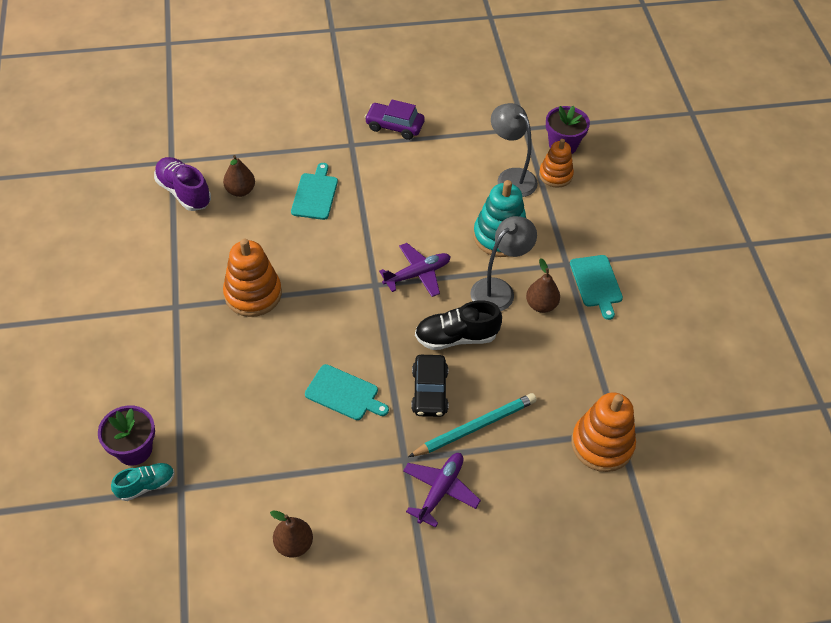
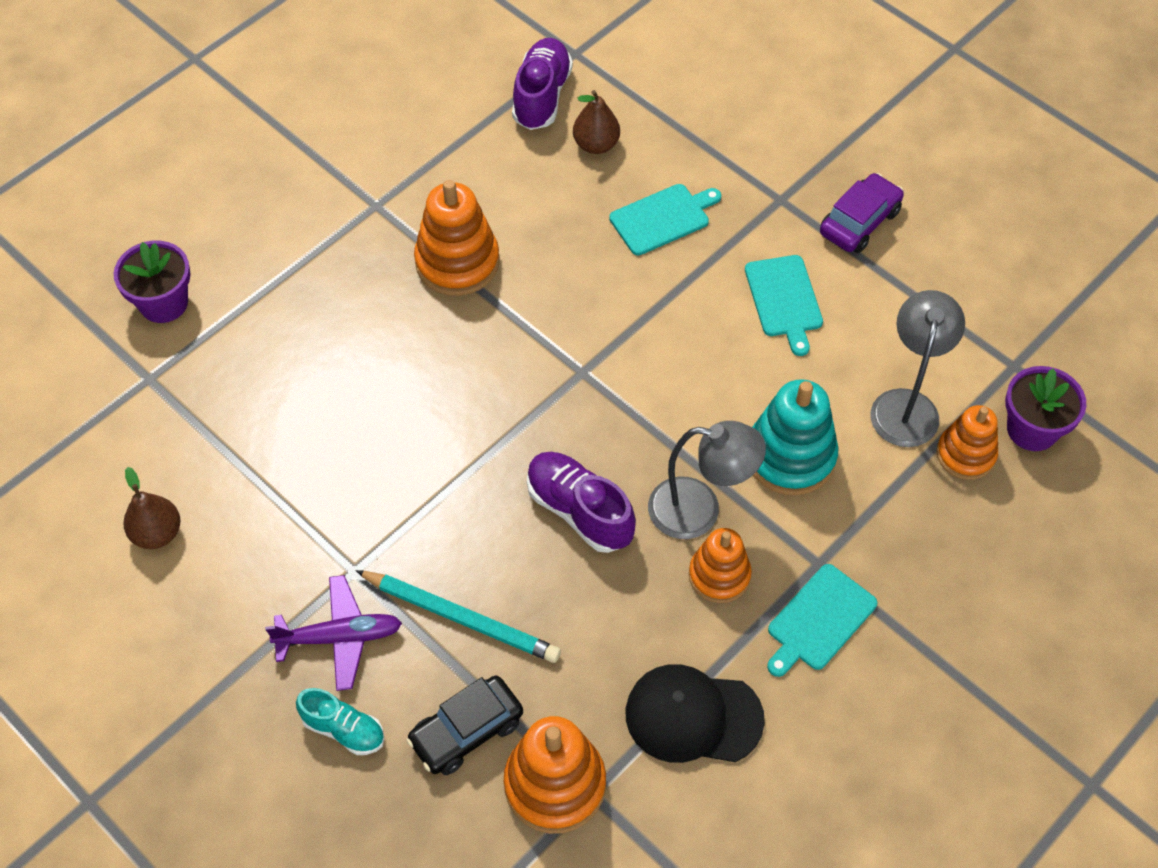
camera: 55 degrees right, 5 degrees up
turquoise shoe [111,463,175,501] -> turquoise shoe moved to [296,688,384,755]
turquoise cutting board [305,364,389,420] -> turquoise cutting board moved to [745,255,823,356]
purple car [364,99,425,140] -> purple car turned 60 degrees clockwise [820,173,904,253]
purple plane [379,243,451,297] -> none
black car [411,355,448,417] -> black car moved to [406,676,523,775]
black shoe [415,300,502,350] -> purple shoe [527,452,636,553]
brown pear [526,258,560,313] -> orange stacking toy [689,528,752,603]
none -> black cap [626,664,765,763]

